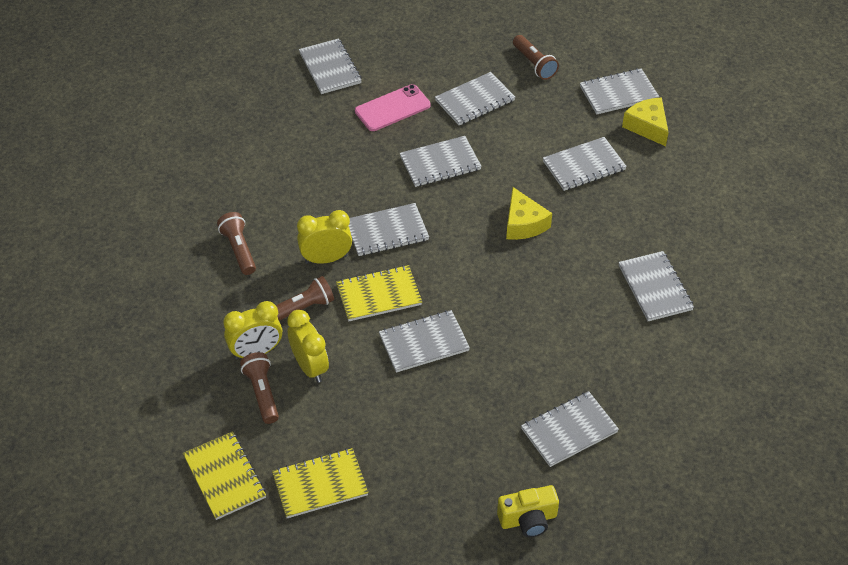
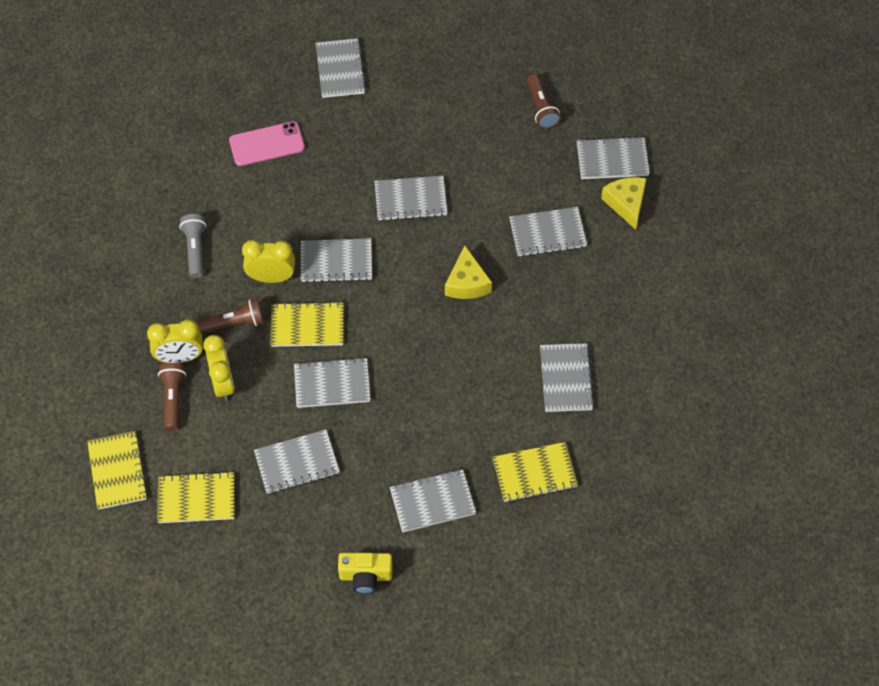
camera: 15 degrees right, 10 degrees up
brown flashlight [217,212,256,275] -> grey flashlight [179,214,206,278]
pink phone [355,84,431,131] -> pink phone moved to [229,121,305,166]
grey notebook [435,72,515,125] -> grey notebook moved to [254,430,340,494]
none -> yellow notebook [492,442,578,502]

